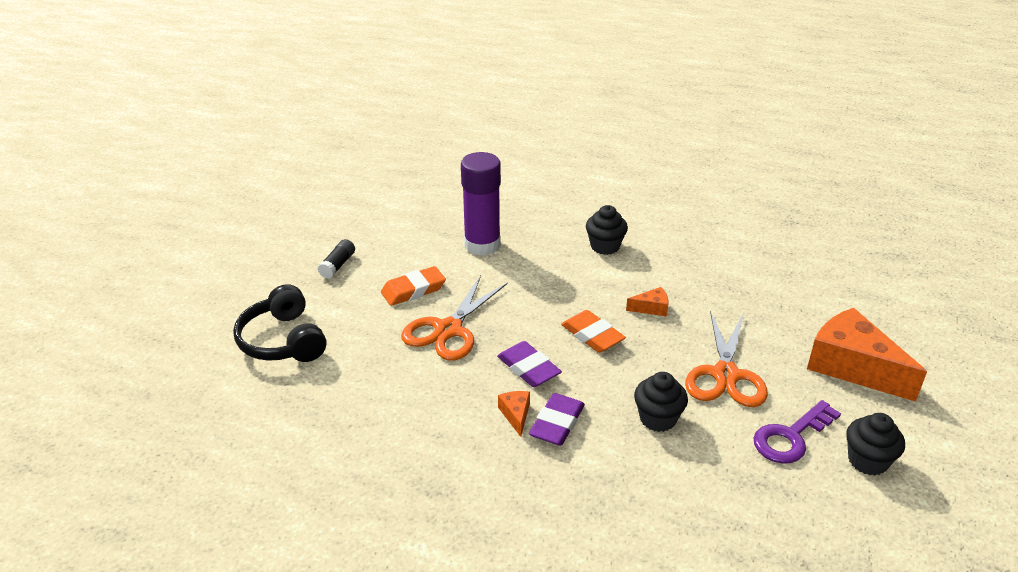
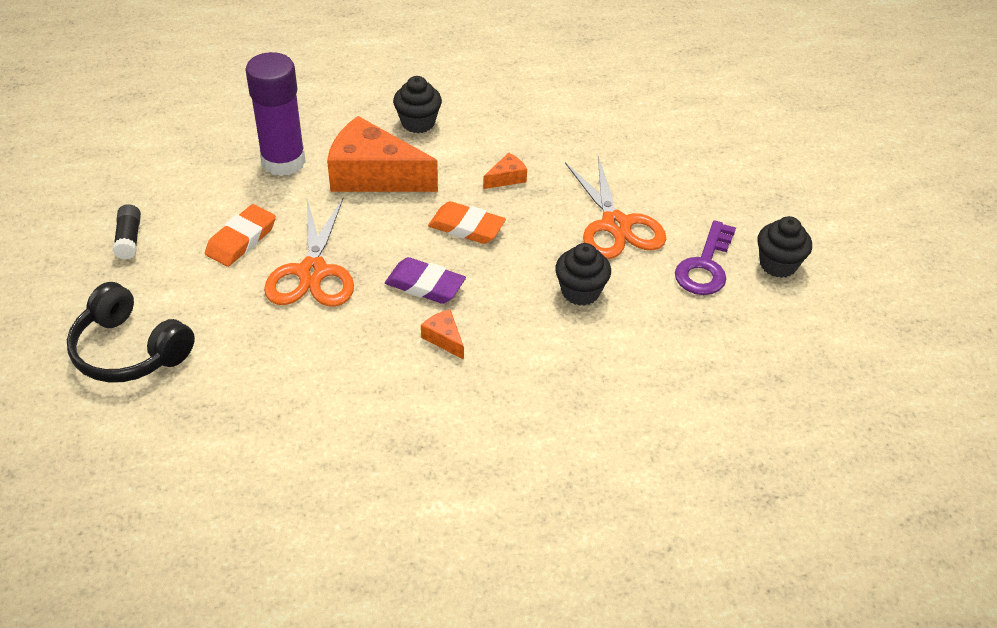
camera: 30 degrees left, 10 degrees up
purple eraser [529,393,585,446] -> none
orange cheese [807,308,927,402] -> orange cheese moved to [327,116,438,192]

